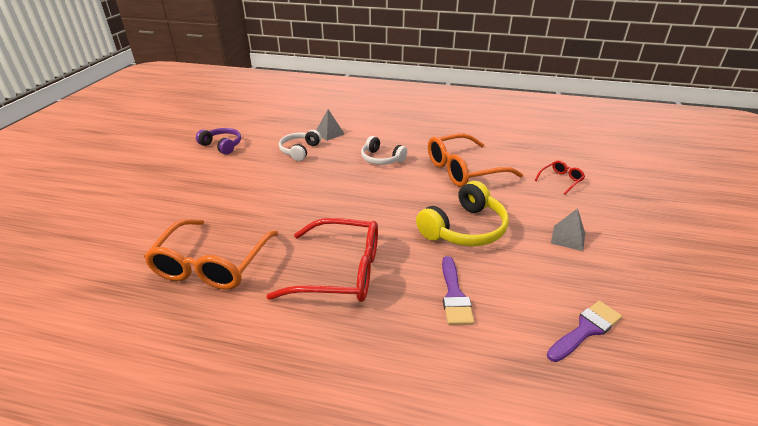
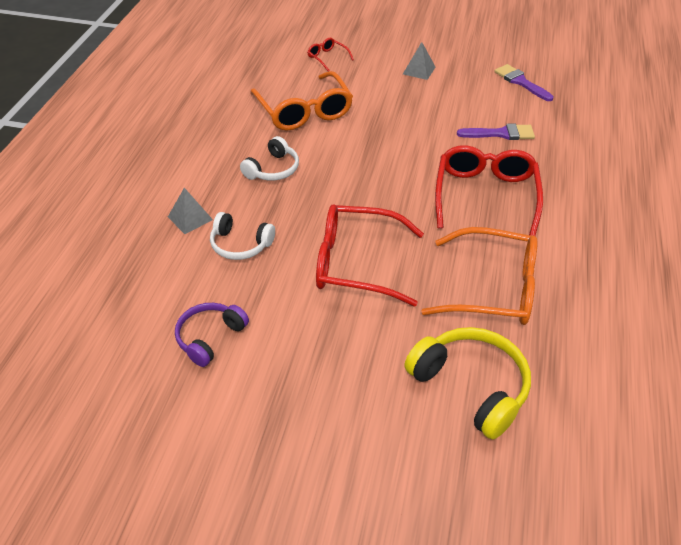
camera: 90 degrees left, 10 degrees up
yellow headphones [416,181,509,246] -> yellow headphones moved to [404,327,531,440]
none -> red glasses [316,204,424,306]

